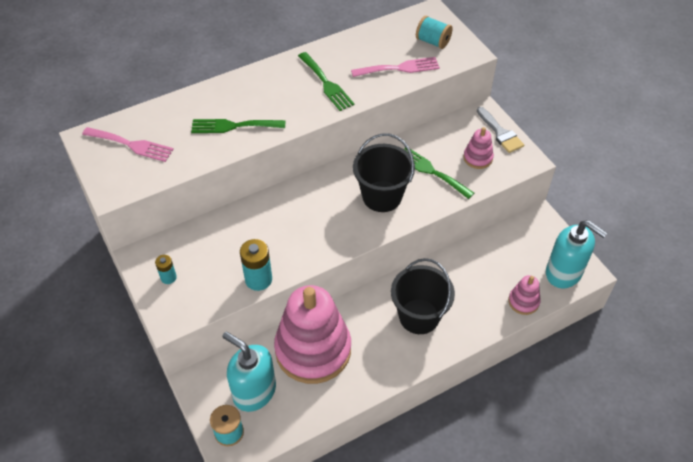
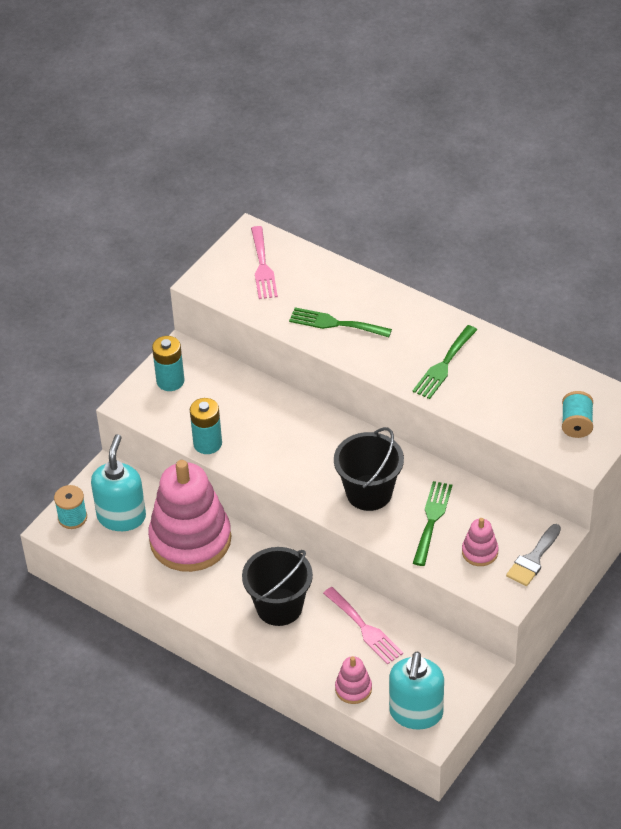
camera: 65 degrees right, 5 degrees down
turquoise battery [155,255,177,284] -> turquoise battery [152,336,184,391], size x1.72
green fork [191,119,286,133] -> green fork turned 45 degrees counterclockwise [289,307,392,337]
pink fork [351,57,440,77] -> pink fork moved to [323,587,403,665]

